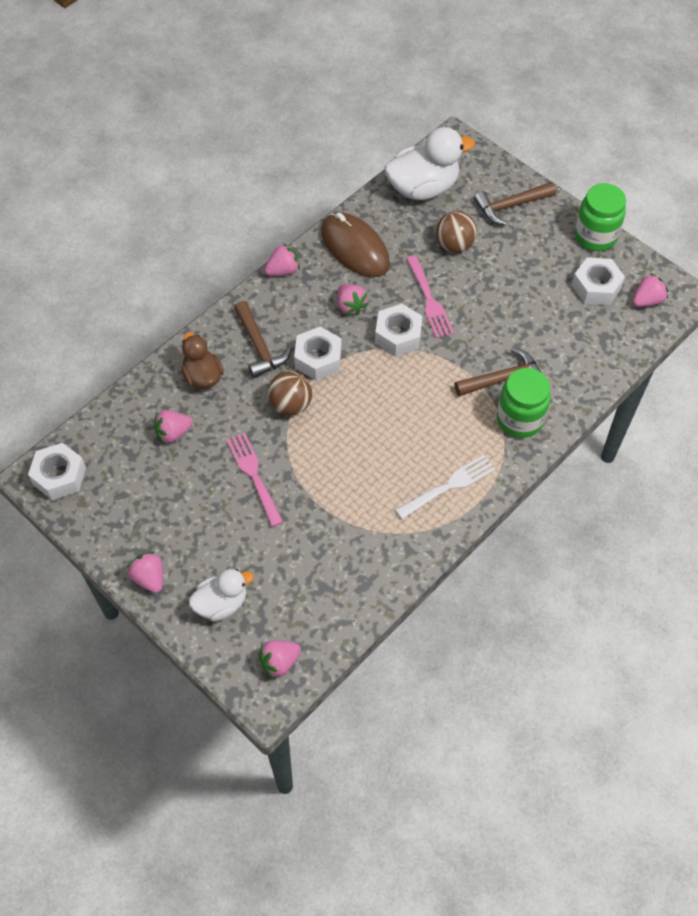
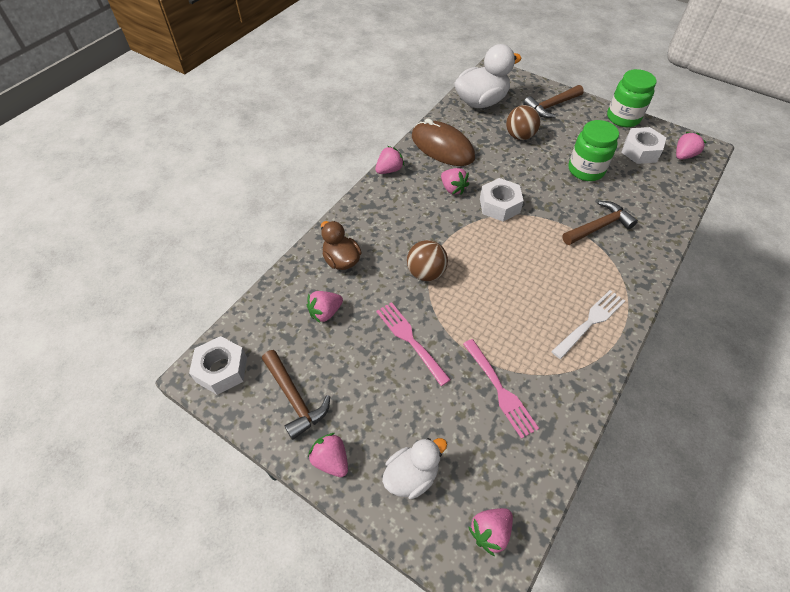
camera: 10 degrees left, 5 degrees down
brown hammer [234,301,292,378] -> brown hammer moved to [262,350,330,440]
white nut [294,327,342,380] -> none
pink fork [406,255,454,338] -> pink fork moved to [463,339,539,439]
green jar [497,368,551,438] -> green jar moved to [568,120,619,181]

